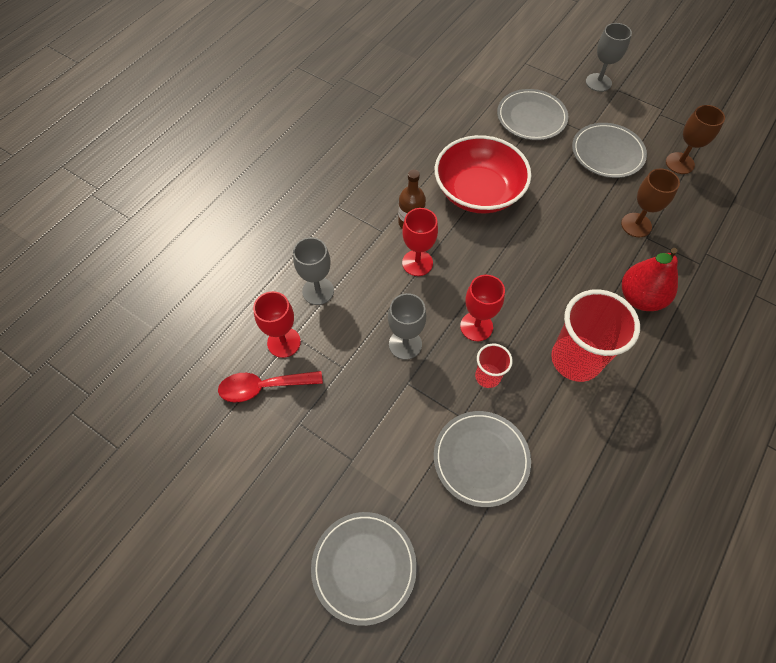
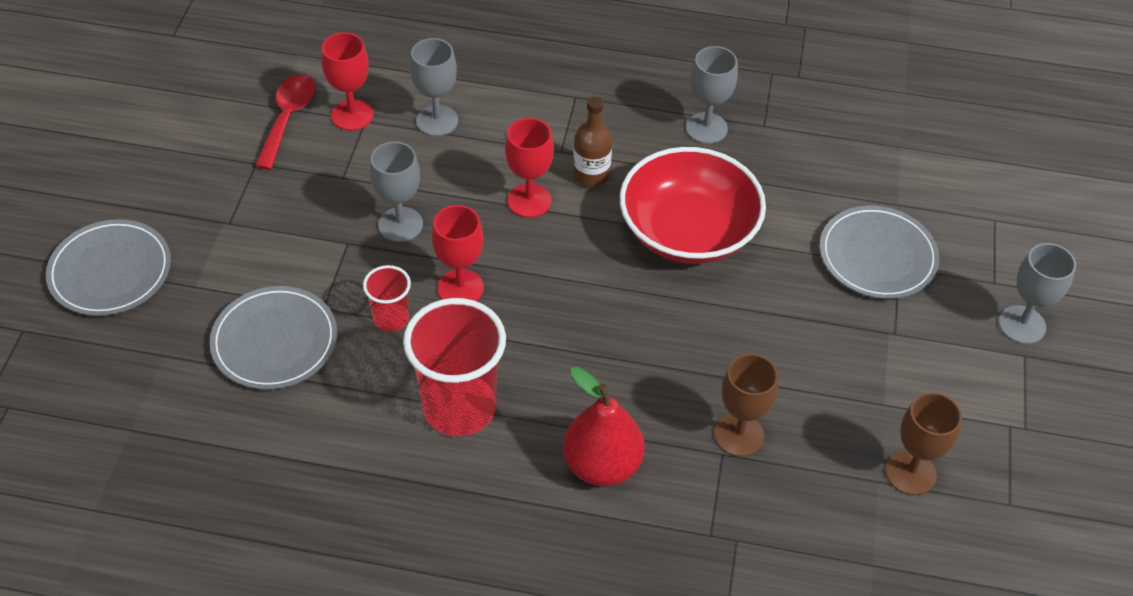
camera: 65 degrees right, 10 degrees down
red spoon [218,371,323,402] -> red spoon turned 45 degrees clockwise [255,74,315,170]
grey plate [572,123,647,178] -> none
none -> grey goblet [686,46,738,144]

